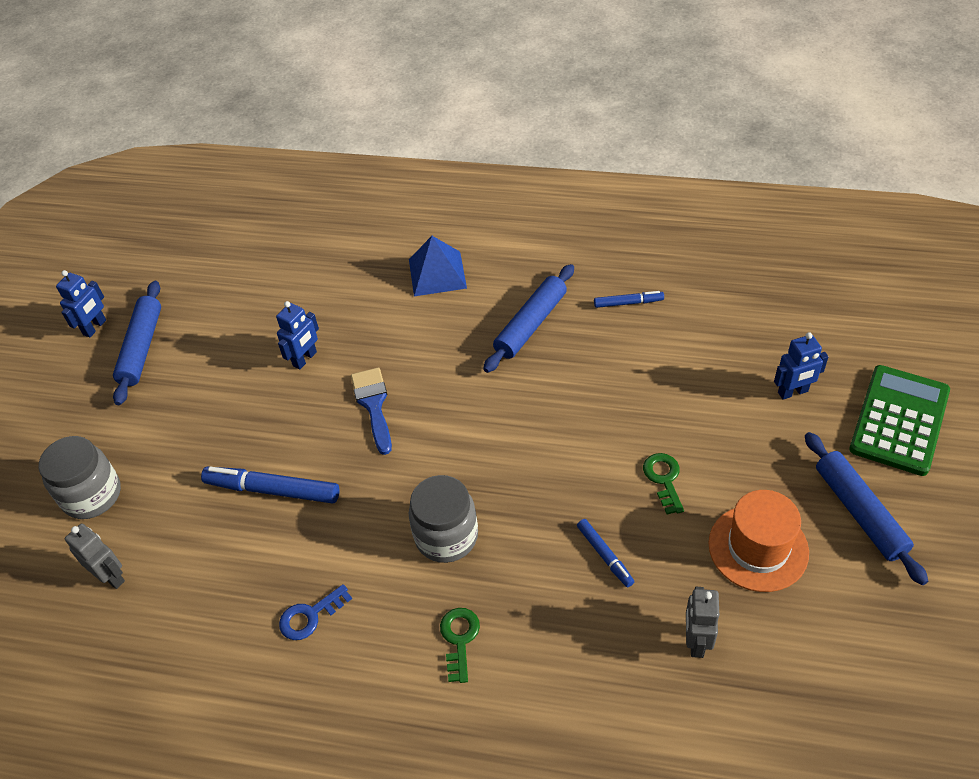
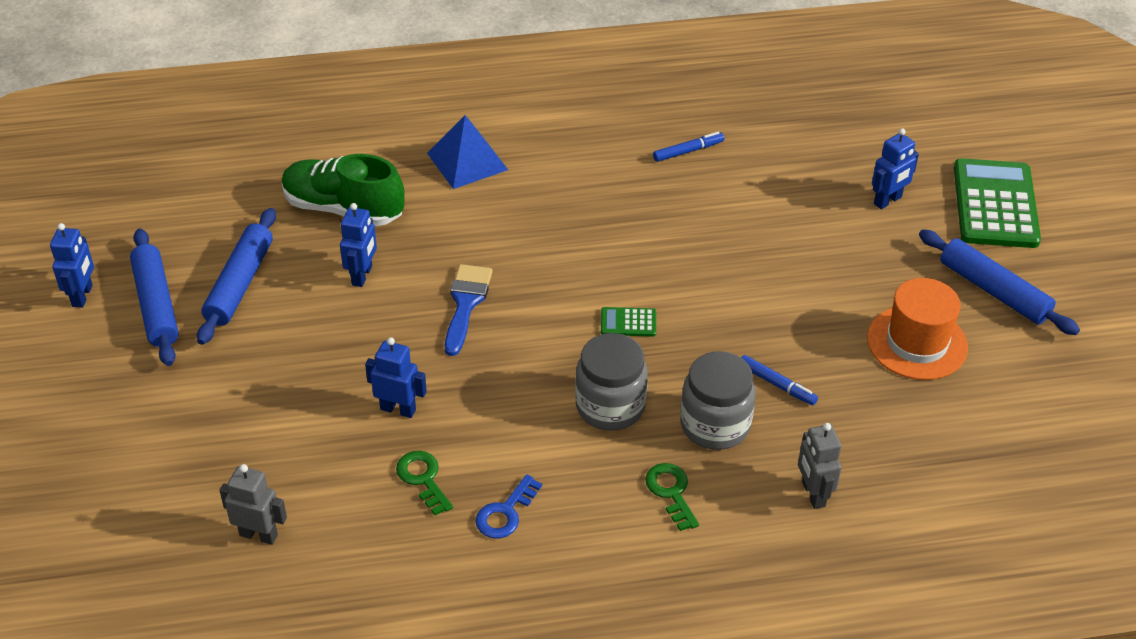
camera: 25 degrees left, 5 degrees down
grey jar [39,436,121,519] -> grey jar moved to [680,351,756,450]
blue marker [201,466,339,504] -> blue robot [365,337,427,418]
blue brush [351,367,392,455] -> blue brush turned 45 degrees clockwise [445,264,493,356]
blue rolling pin [483,264,574,373] -> blue rolling pin moved to [197,208,276,345]
green key [643,453,684,515] -> green key moved to [396,451,453,516]
grey robot [686,587,719,658] -> grey robot moved to [798,423,841,509]
none -> green shoe [282,154,405,226]
none -> green calculator [601,307,656,337]

